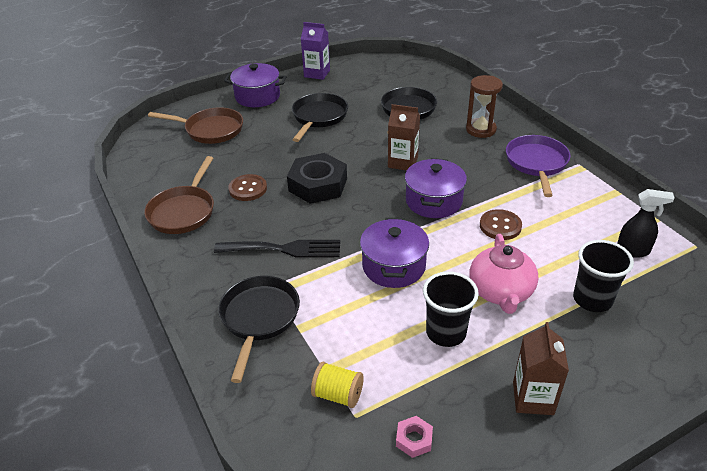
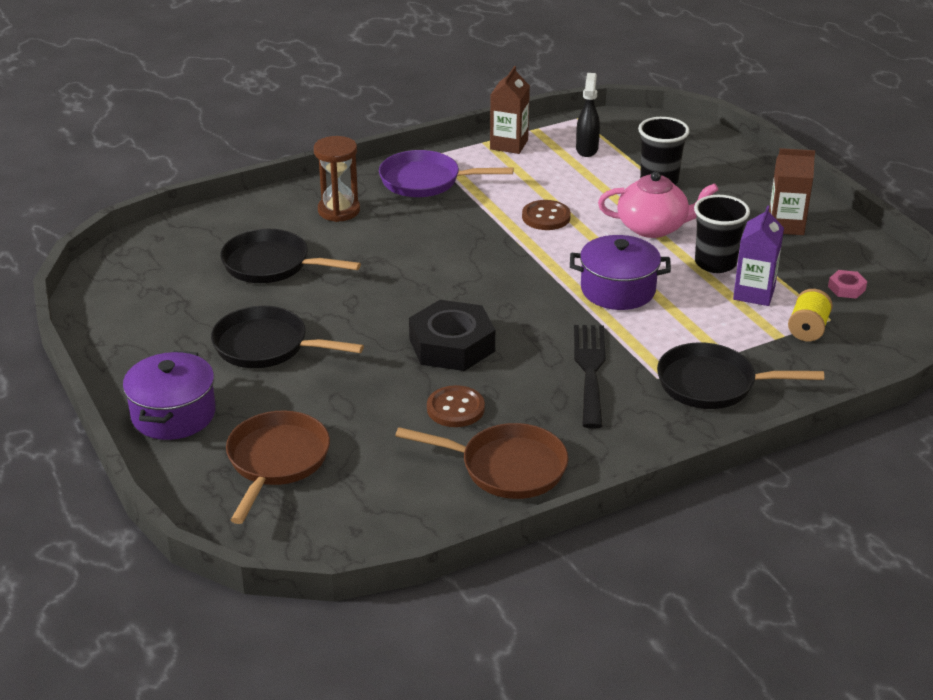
camera: 90 degrees left, 5 degrees down
purple carton [301,22,330,80] -> purple carton moved to [733,205,784,306]
brown carton [388,104,420,171] -> brown carton moved to [490,66,530,154]
purple pot [405,158,467,218] -> none

